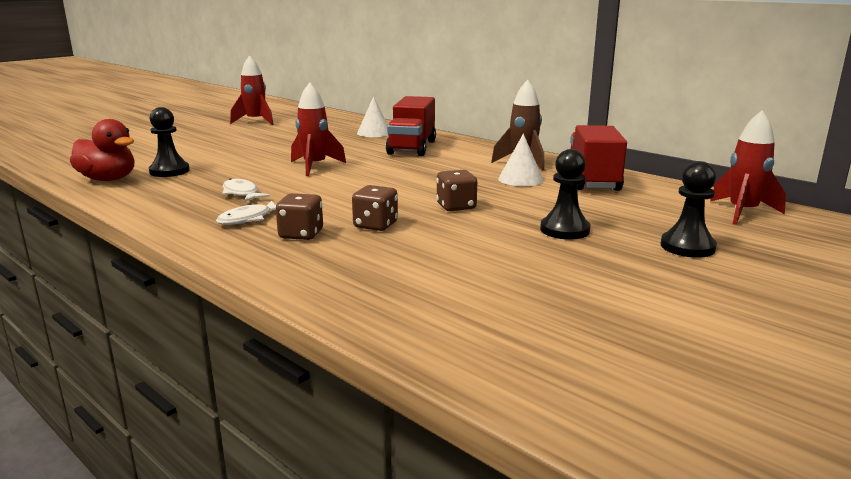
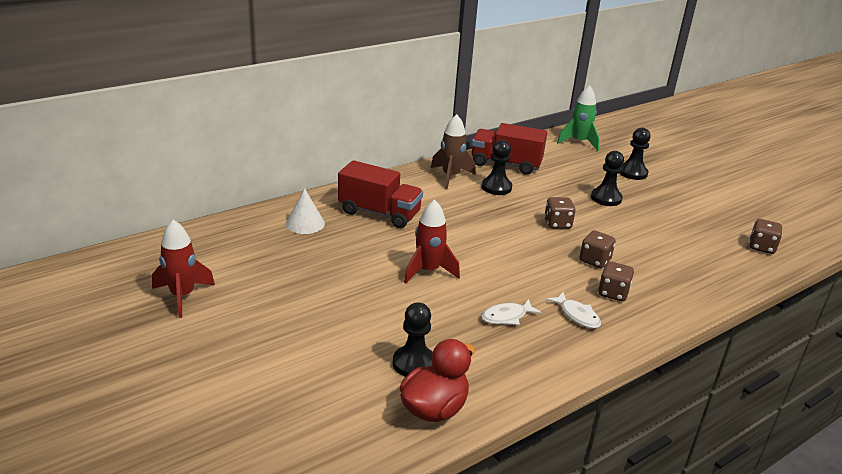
camera: 80 degrees left, 10 degrees up
white cone [498,133,544,186] -> black pawn [482,140,512,195]
red rocket [710,110,786,225] -> green rocket [557,85,600,151]
none -> brown dice [749,219,782,254]

